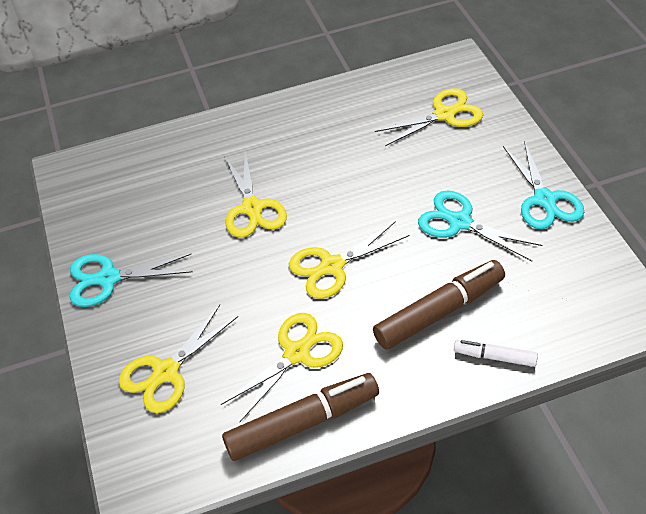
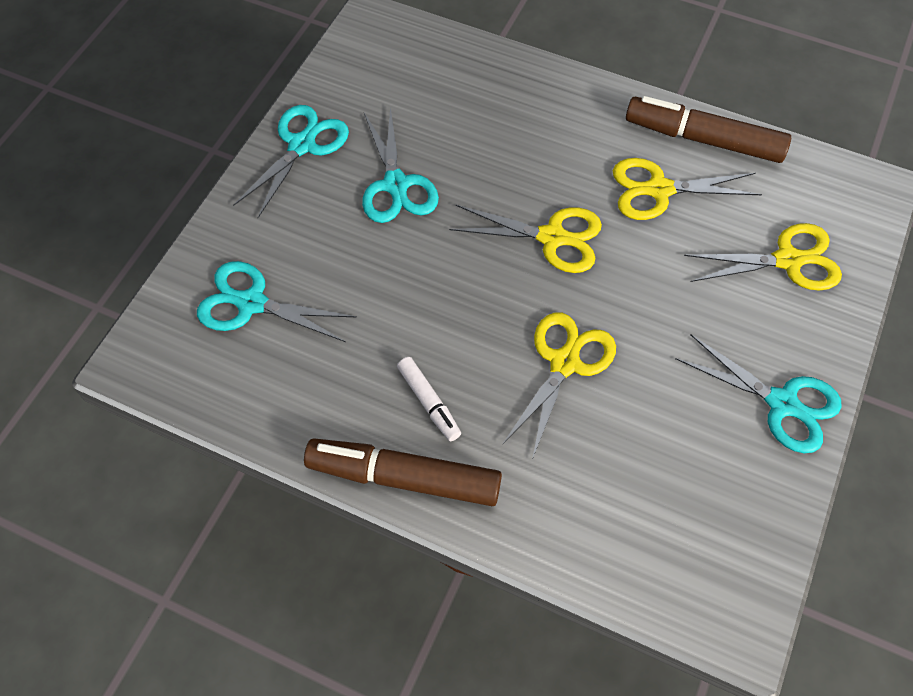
camera: 140 degrees left, 10 degrees up
brown marker [373,260,505,350] -> brown marker moved to [304,438,502,506]
yellow scissors [375,88,483,146] -> turquoise scissors [197,261,357,342]
white marker [454,340,538,367] -> white marker moved to [397,357,461,441]

